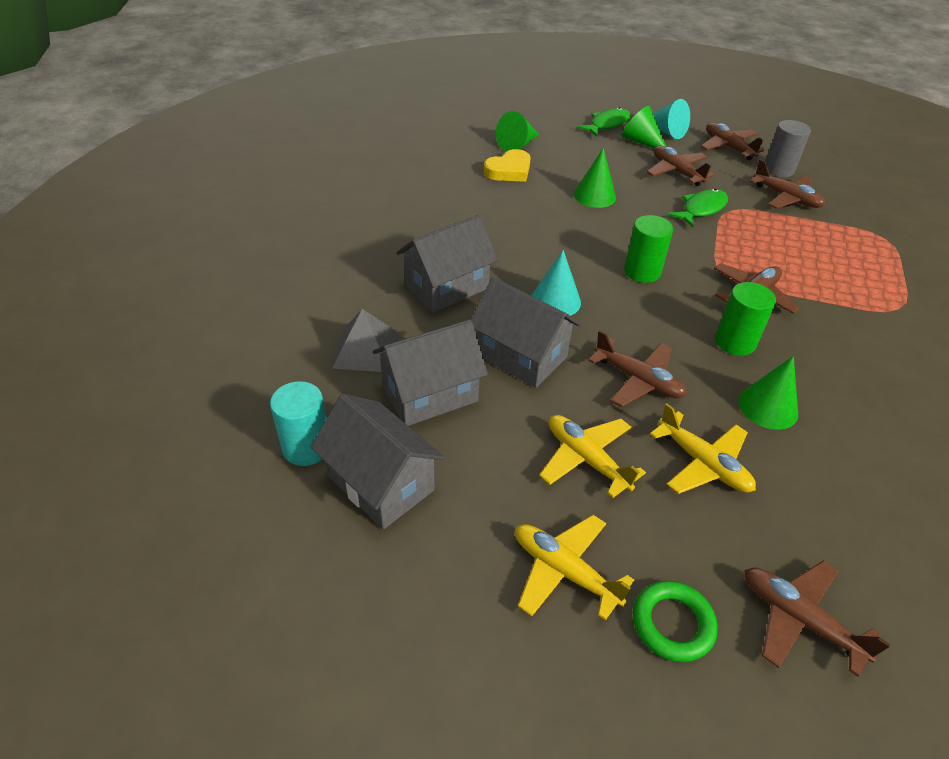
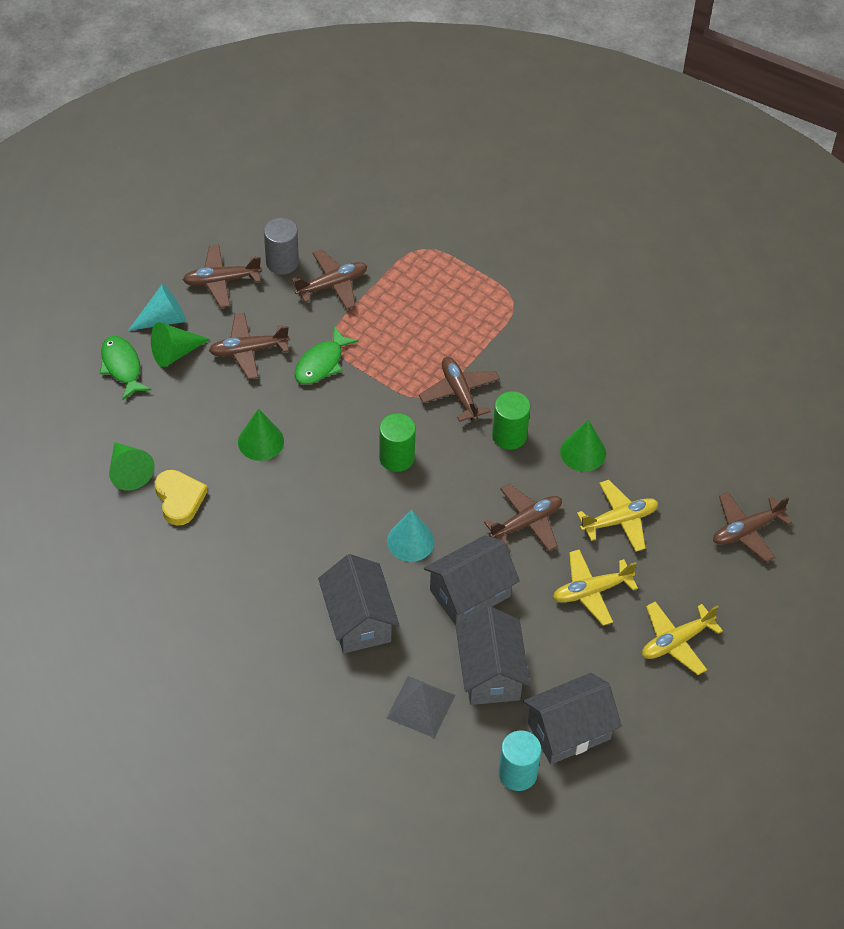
camera: 70 degrees left, 10 degrees up
green ring [633,581,718,662] -> none
green fish [668,189,728,227] -> green fish turned 120 degrees counterclockwise [294,326,358,384]

